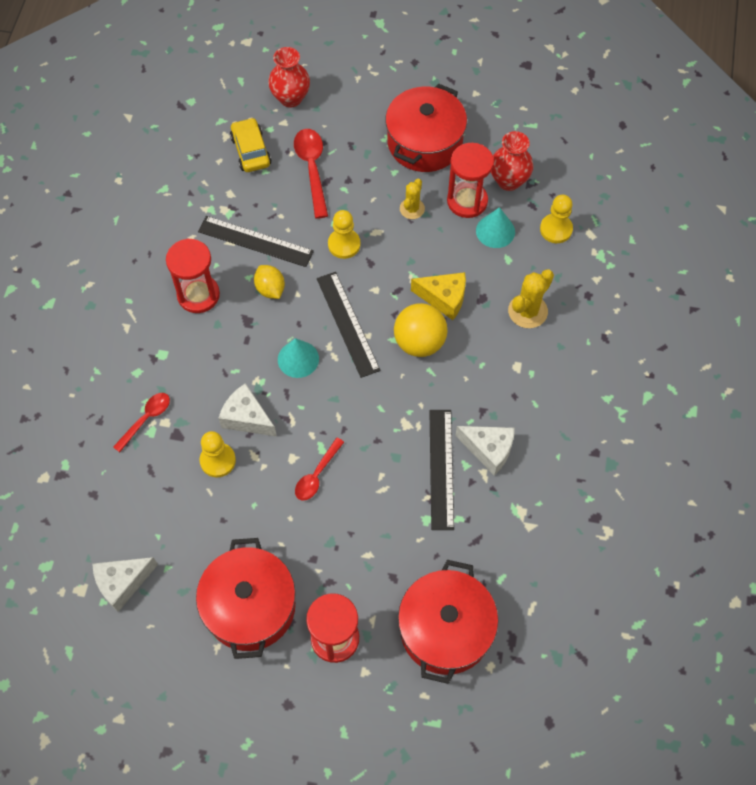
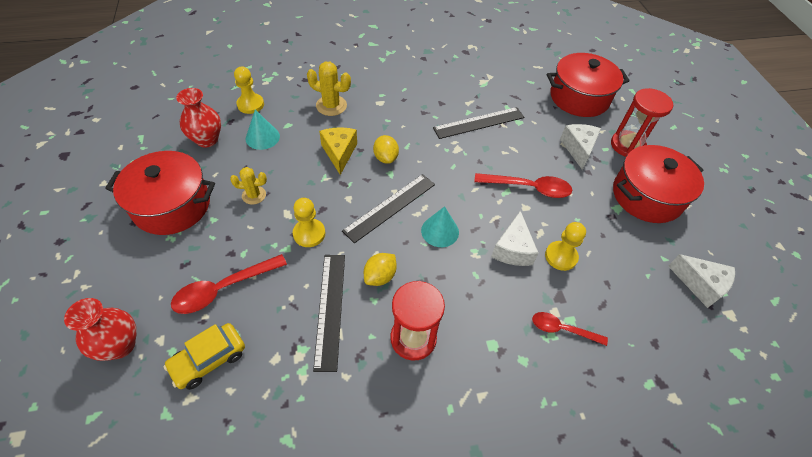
camera: 115 degrees left, 10 degrees down
red spoon [295,438,344,500] -> red spoon [474,173,572,198], size x1.55
yellow ball [394,303,448,357] -> yellow lemon [373,135,399,164]
red hourglass [447,143,494,218] -> none
white cheese [455,426,515,476] -> white cheese moved to [560,124,601,170]

